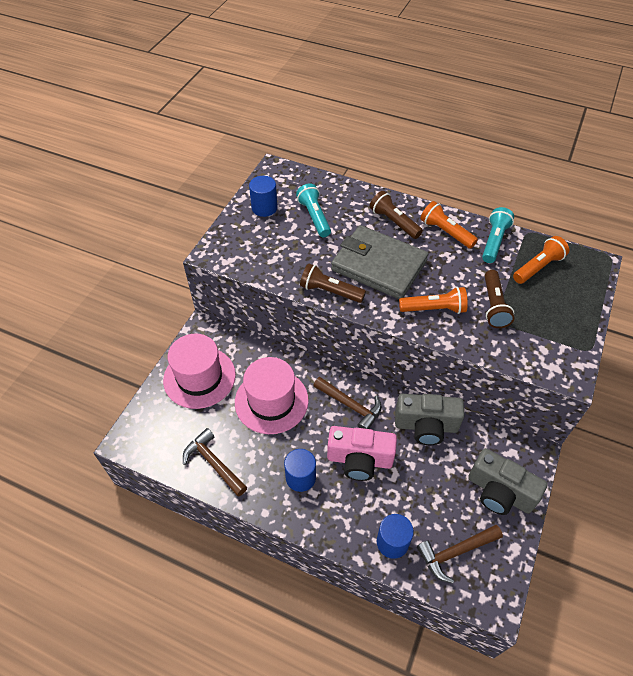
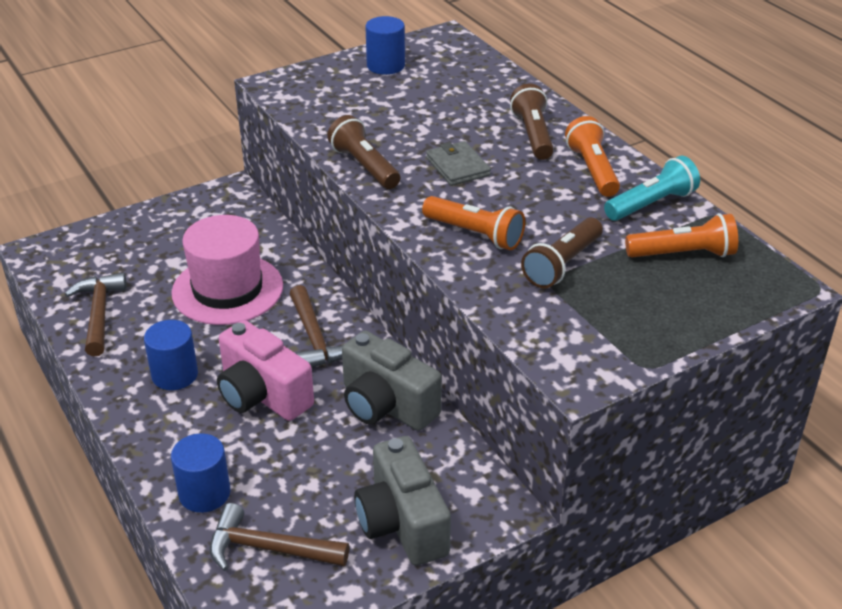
camera: 35 degrees right, 15 degrees down
pink hat [163,334,236,409] -> none
turquoise flashlight [296,183,331,237] -> none
grey wallet [331,225,428,299] -> grey wallet [426,141,491,186], size x0.47

